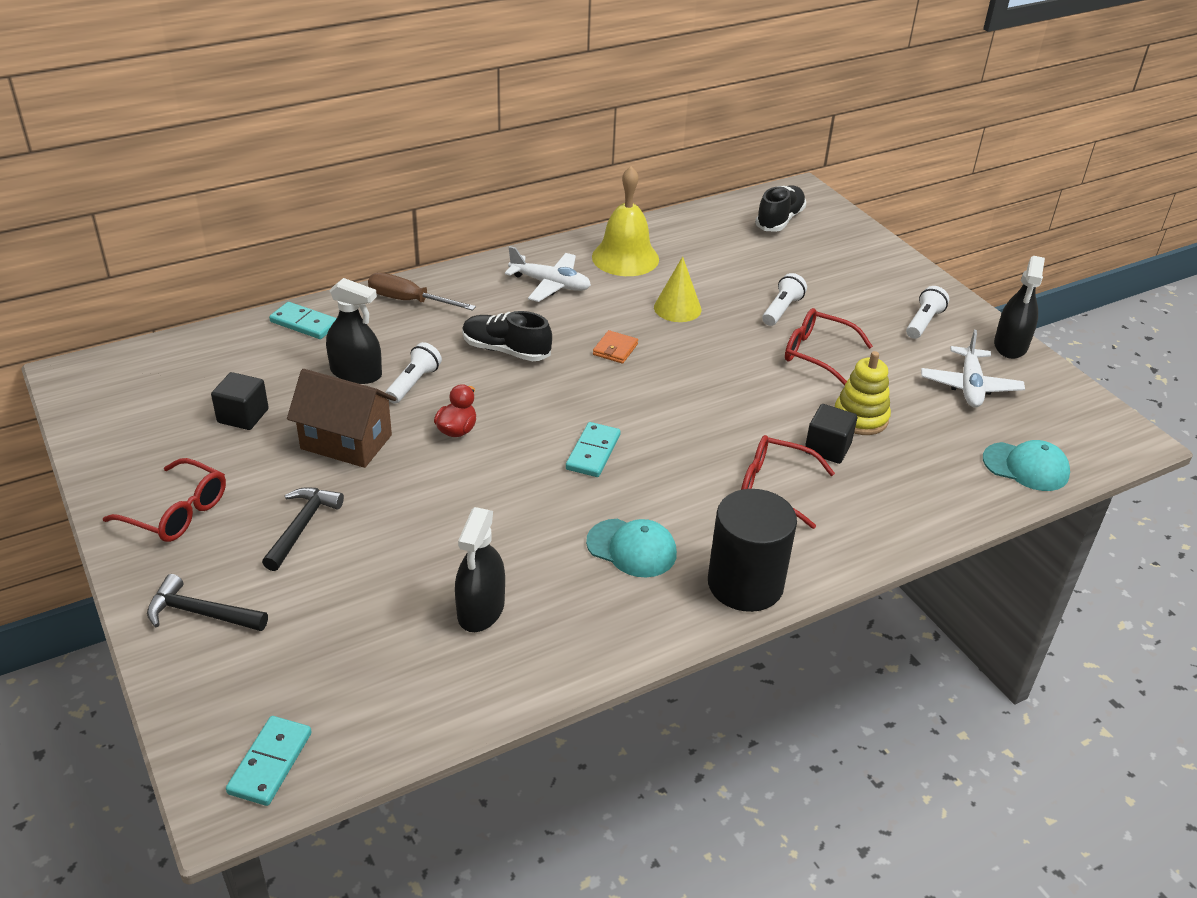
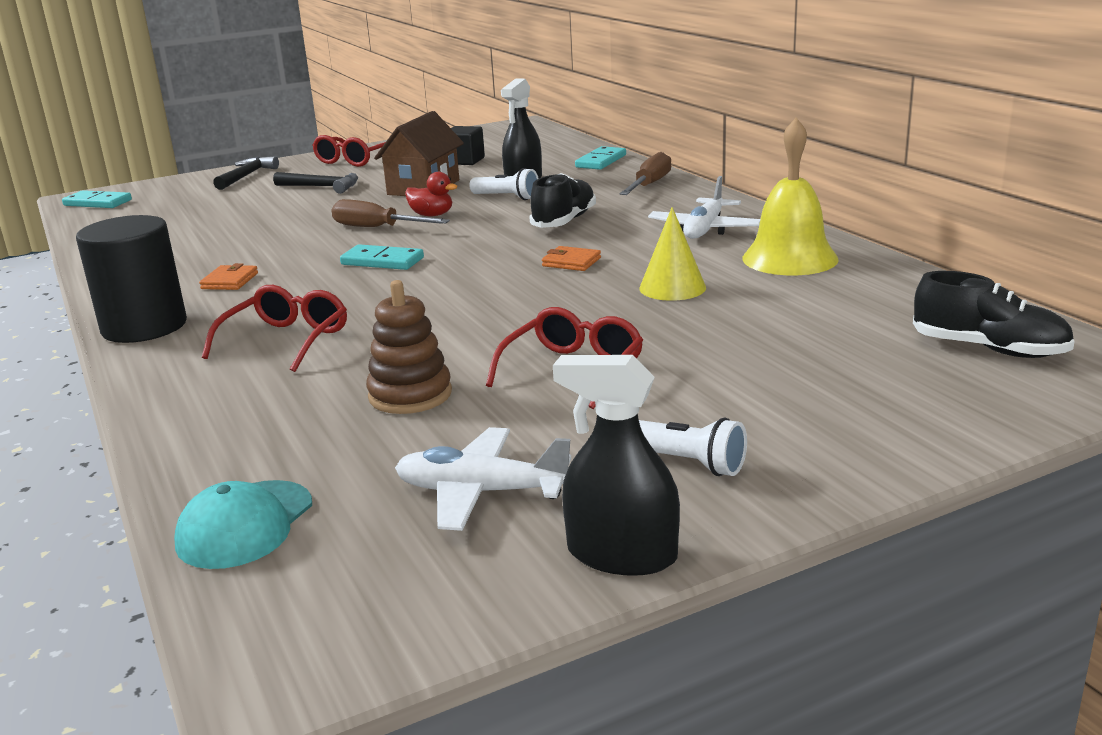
camera: 95 degrees right, 15 degrees down
black spray bottle [455,507,505,632] -> none
turquoise cap [586,519,677,577] -> orange wallet [199,263,258,290]
white flashlight [762,273,807,326] -> none
black cube [805,404,857,464] -> none
yellow stacking toy [835,351,891,435] -> brown stacking toy [366,280,452,414]
none -> brown screwdriver [331,199,450,227]

